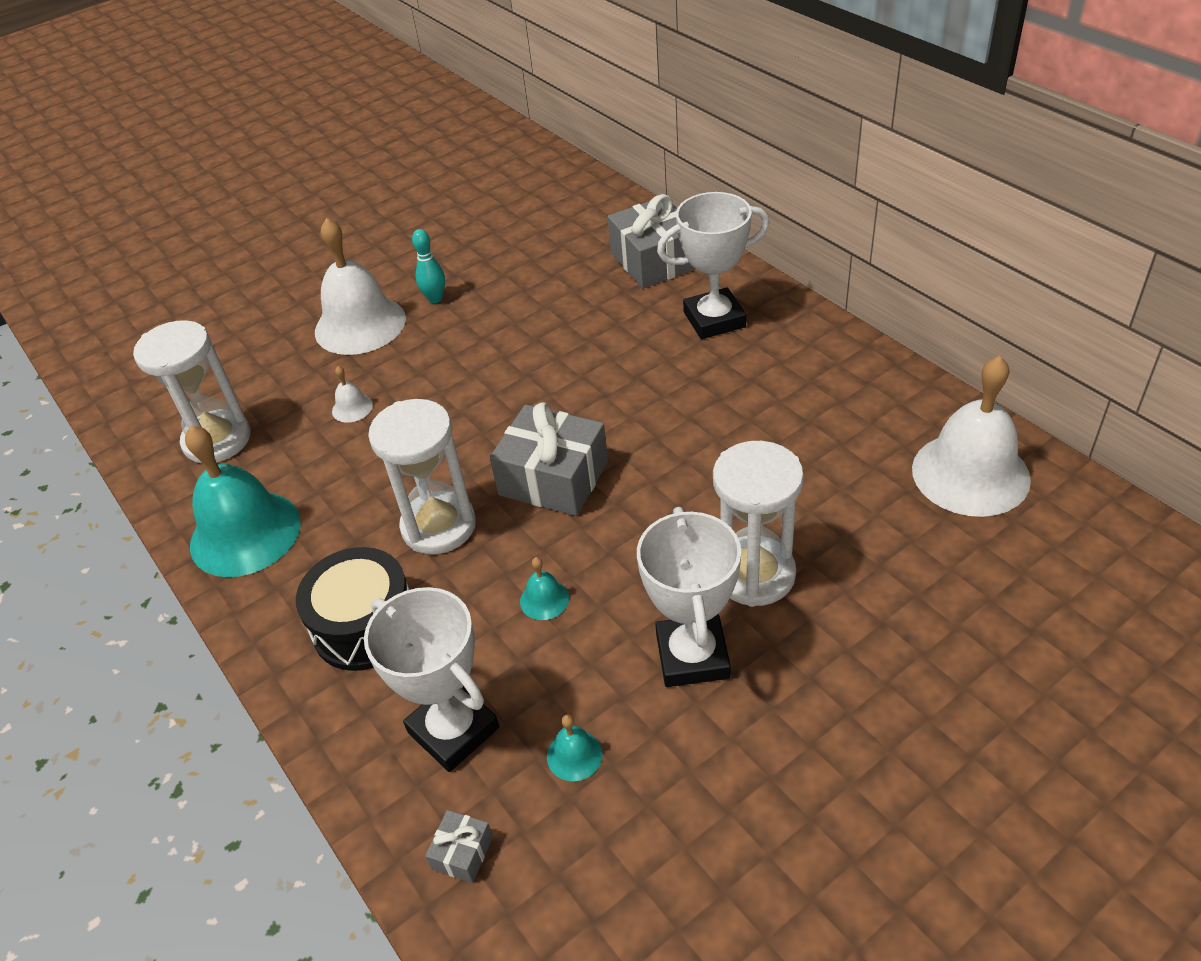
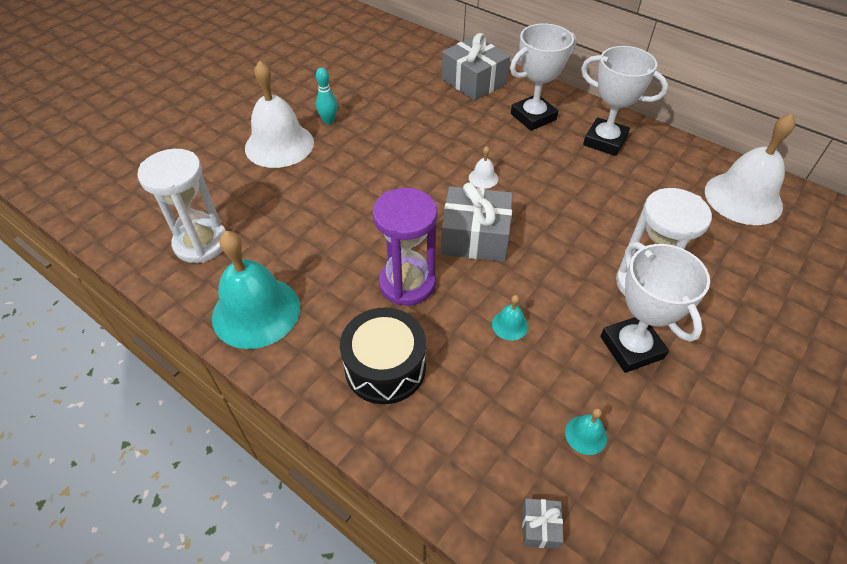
camera: 20 degrees left, 5 degrees up
white bell [332,366,373,422] -> white bell moved to [469,146,498,189]
white trophy [364,587,499,772] -> white trophy moved to [581,46,668,156]
white hourglass [368,399,476,554] -> purple hourglass [373,188,438,306]

